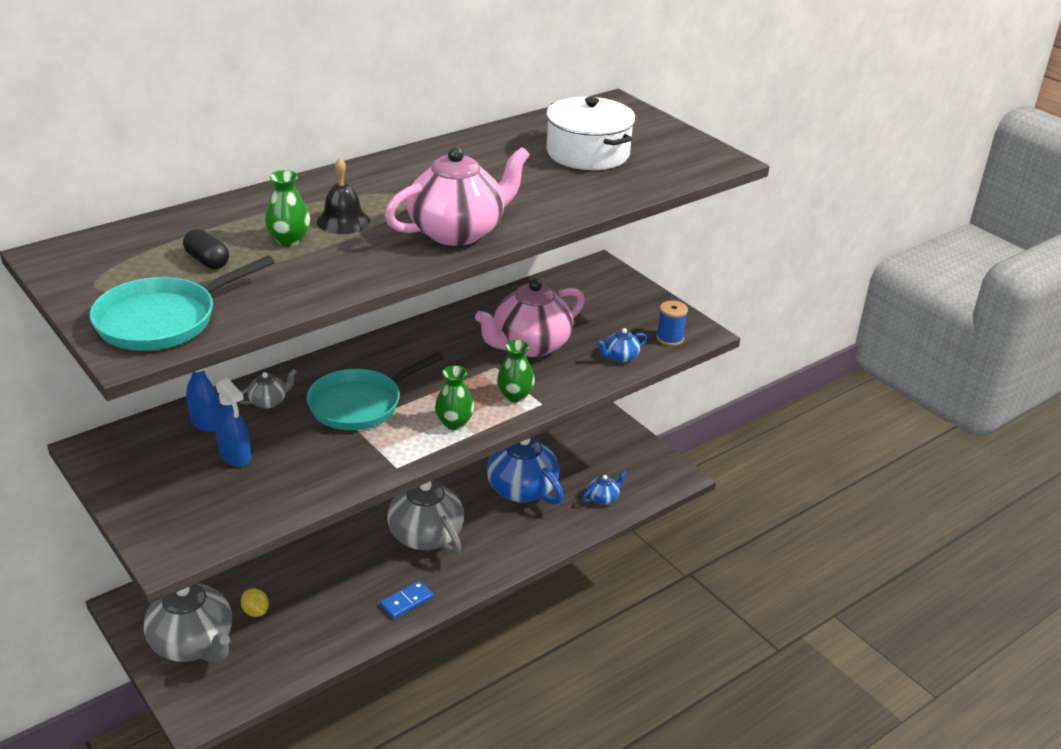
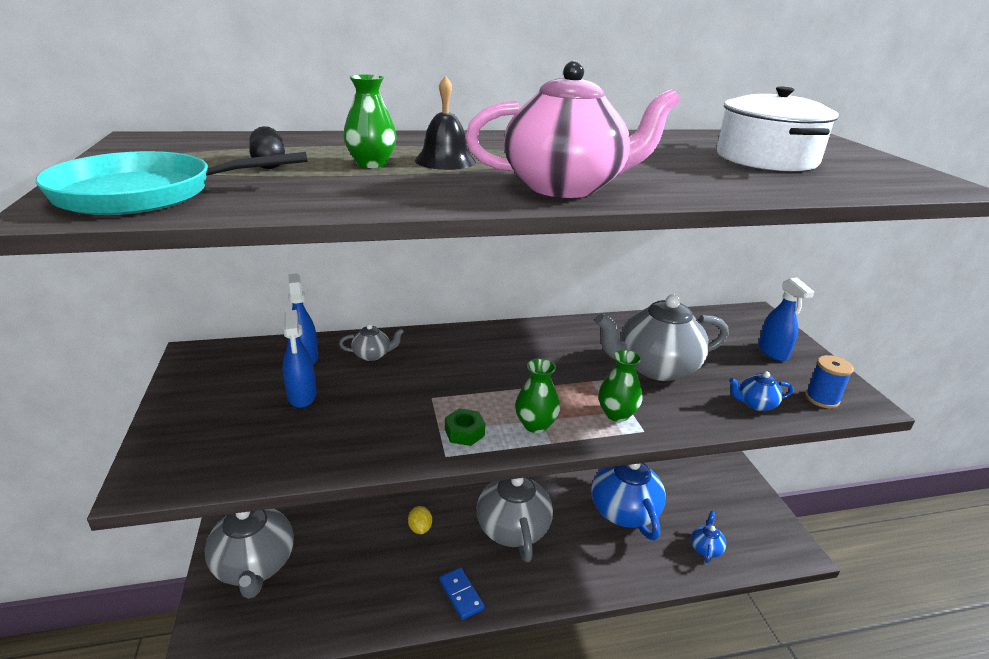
camera: 25 degrees right, 5 degrees down
yellow lemon [241,588,269,617] -> yellow lemon moved to [408,506,432,534]
turquoise pan [307,352,444,430] -> none
blue domino [380,581,433,619] -> blue domino turned 75 degrees clockwise [439,567,485,620]
pink teapot [475,279,585,357] -> grey teapot [595,294,729,381]
blue teapot [583,470,627,505] -> blue teapot turned 60 degrees counterclockwise [691,511,726,563]
none -> green nut [445,408,485,446]
none -> blue spray bottle [758,278,814,361]

